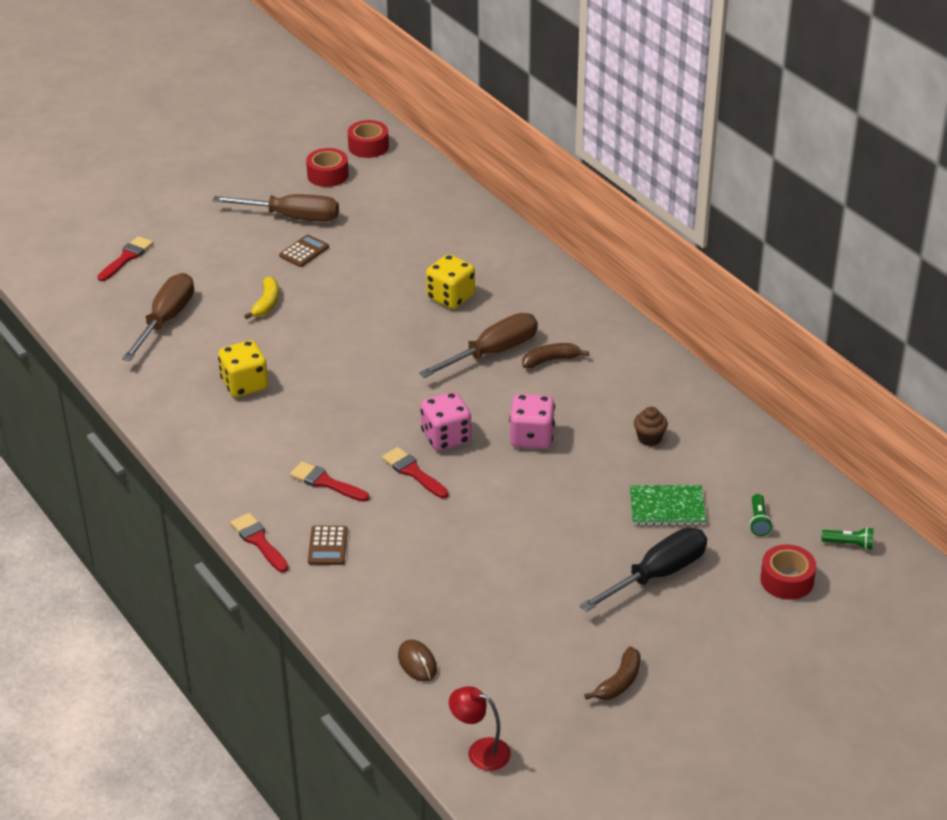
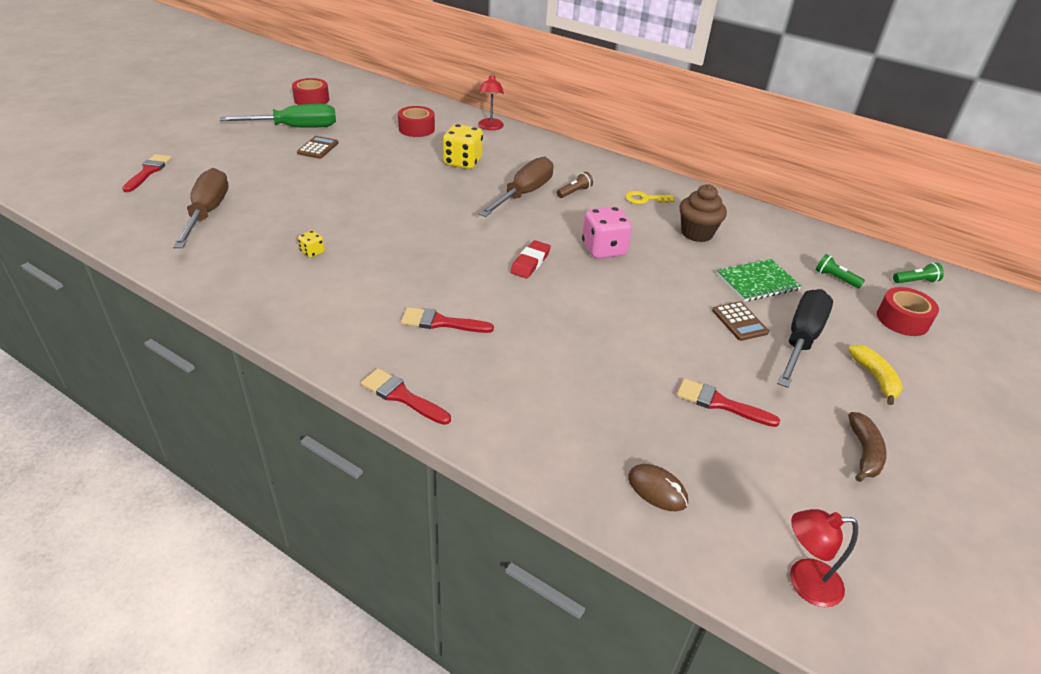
camera: 25 degrees left, 0 degrees up
brown screwdriver [213,194,339,222] -> green screwdriver [220,104,336,128]
yellow dice [218,340,268,397] -> yellow dice [298,231,325,258], size x0.48
yellow banana [244,276,279,319] -> yellow banana moved to [848,345,903,405]
brown calculator [308,526,348,565] -> brown calculator moved to [712,301,769,341]
red tape [348,120,389,158] -> red tape moved to [398,106,435,137]
red brush [382,447,449,498] -> red brush moved to [677,379,780,427]
pink dice [420,392,472,451] -> red eraser [510,240,551,278]
brown banana [522,343,589,368] -> brown flashlight [557,172,593,198]
brown cupcake [634,406,668,446] -> brown cupcake [679,184,727,242], size x1.53
green flashlight [749,494,772,536] -> green flashlight turned 150 degrees clockwise [815,254,865,289]
none -> red lamp [478,73,504,130]
none -> yellow key [625,191,674,204]

